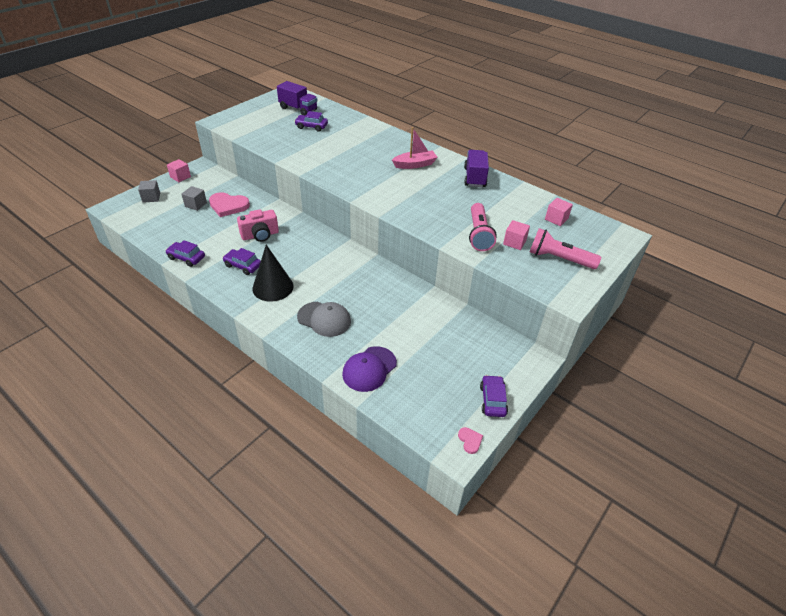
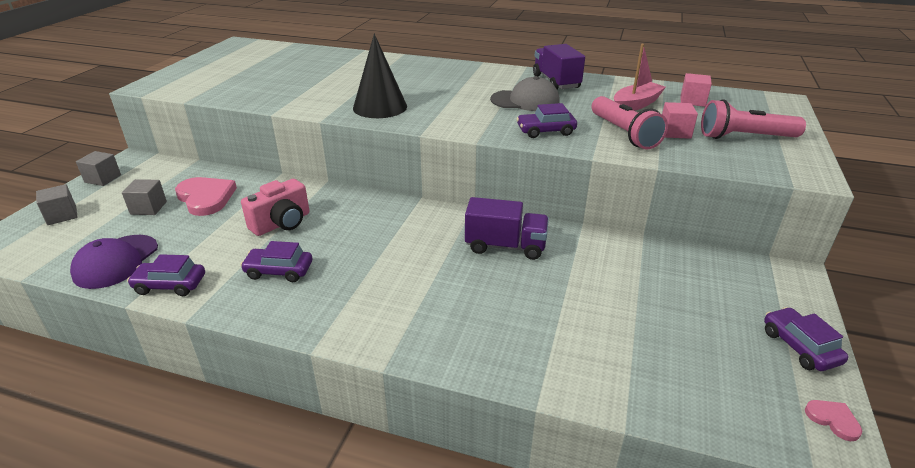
camera: 20 degrees left, 10 degrees down
pink cube [167,159,191,182] -> grey cube [76,151,121,186]
pink heart [209,192,250,217] -> pink heart turned 120 degrees counterclockwise [175,177,237,216]
black cone [252,245,294,302] -> black cone moved to [353,34,407,118]
purple truck [277,81,318,115] -> purple truck moved to [465,197,549,260]
purple car [294,111,328,132] -> purple car moved to [516,103,577,138]
grey cap [297,302,351,337] -> grey cap moved to [490,76,560,111]
purple cap [342,346,397,392] -> purple cap moved to [70,235,158,289]
pink boat [392,127,438,169] -> pink boat moved to [614,44,666,111]

